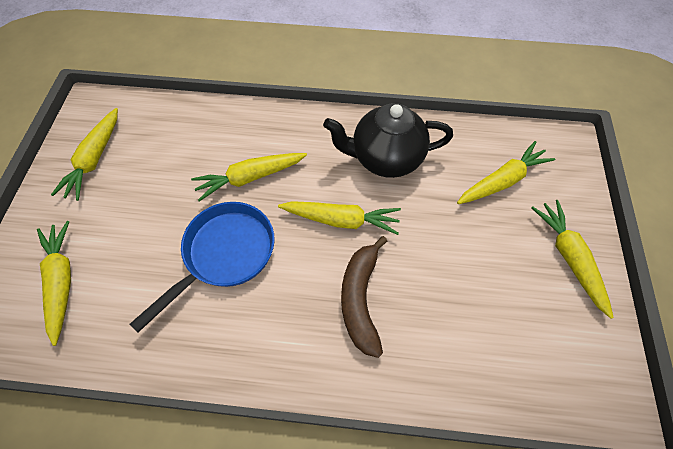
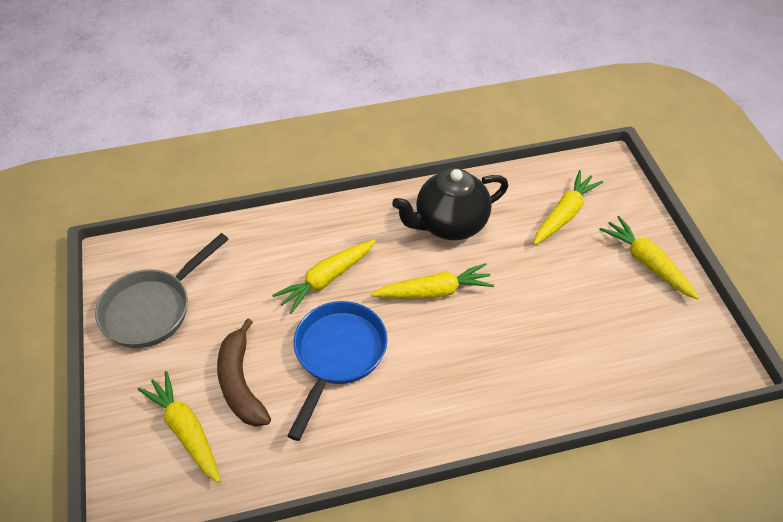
camera: 20 degrees left, 10 degrees down
yellow carrot [51,108,118,201] -> grey pan [95,233,228,348]
brown banana [341,236,387,358] -> brown banana moved to [217,318,271,427]

